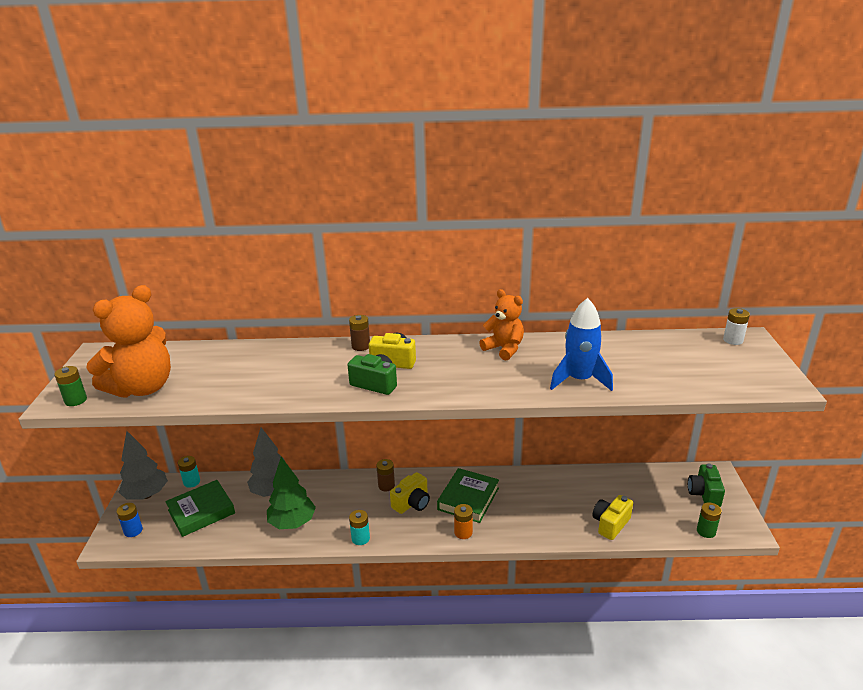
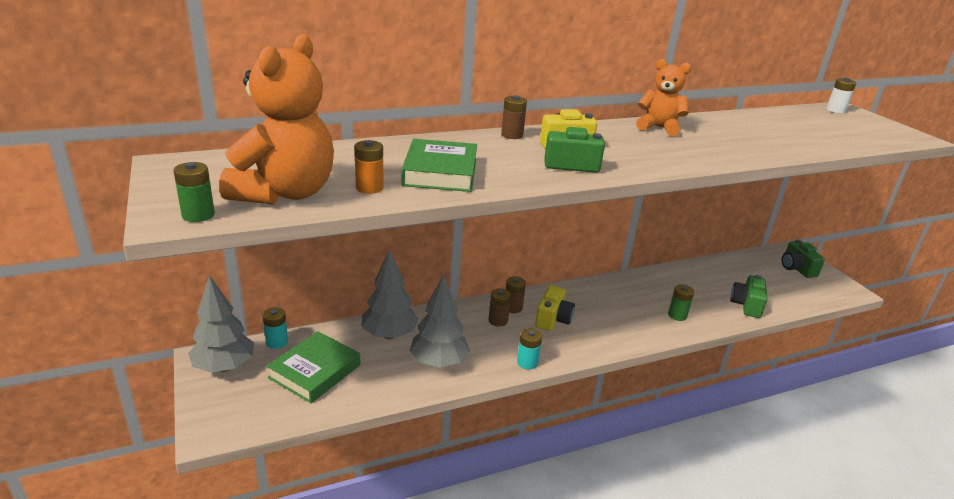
camera: 25 degrees left, 0 degrees up
blue battery [117,503,143,537] -> none
green tree [267,457,316,529] -> grey tree [410,275,470,368]
green book [437,468,499,523] -> green book moved to [401,139,477,192]
orange battery [454,504,473,539] -> orange battery moved to [355,140,383,194]
blue rocket [550,298,613,391] -> none
yellow camera [592,495,633,540] -> green camera [730,275,767,318]
green battery [697,502,722,538] -> green battery moved to [668,284,694,321]
none -> brown battery [488,288,511,327]

